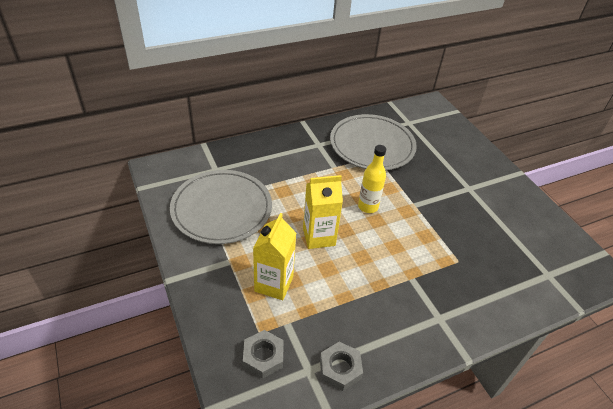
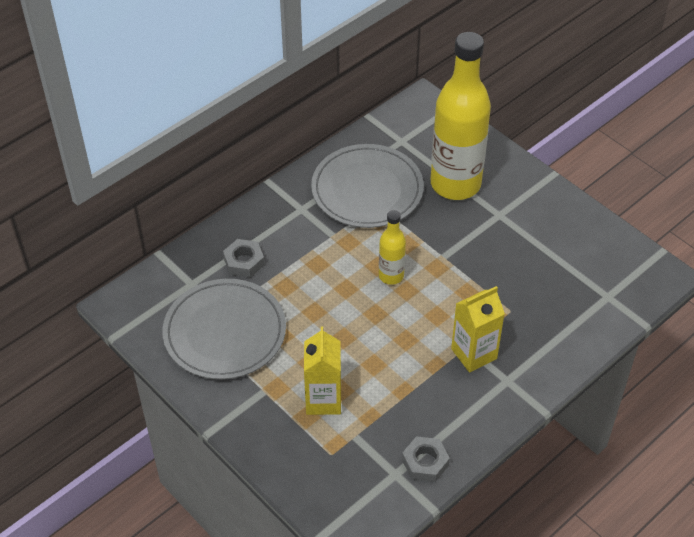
camera: 15 degrees left, 5 degrees up
grey nut [243,330,284,379] -> grey nut moved to [223,239,265,278]
yellow carton [303,175,343,249] -> yellow carton moved to [451,286,505,372]
none -> yellow bottle [431,32,491,200]

